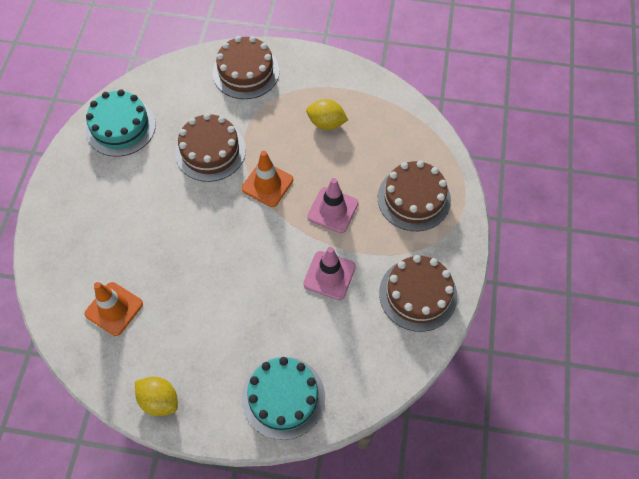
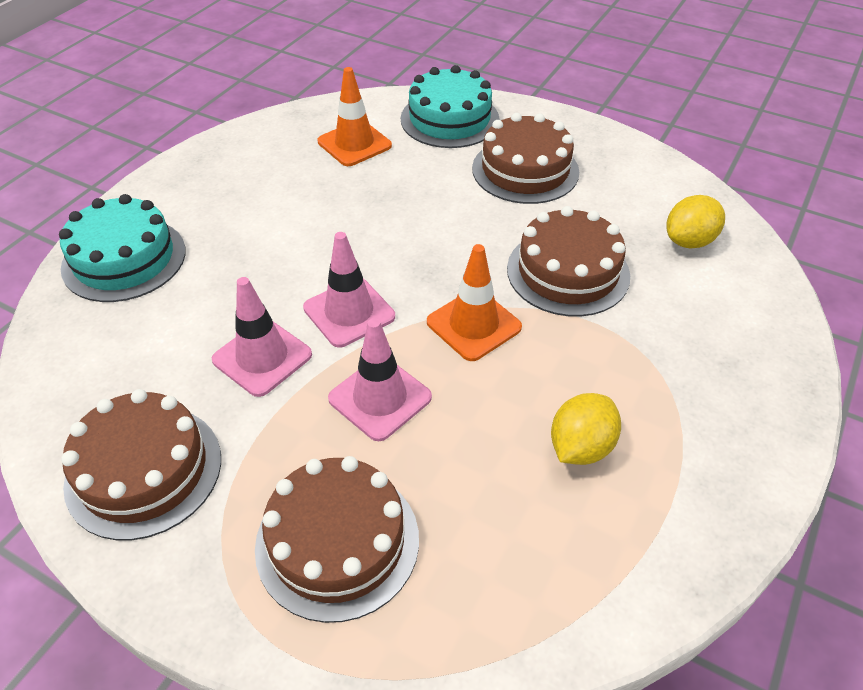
camera: 110 degrees right, 15 degrees down
turquoise cake [85,89,156,157] -> turquoise cake moved to [401,65,499,148]
yellow lemon [135,377,178,416] -> yellow lemon moved to [666,195,725,248]
brown cake [213,36,279,99] -> brown cake moved to [472,113,579,204]
none -> pink traffic cone [303,232,395,348]

